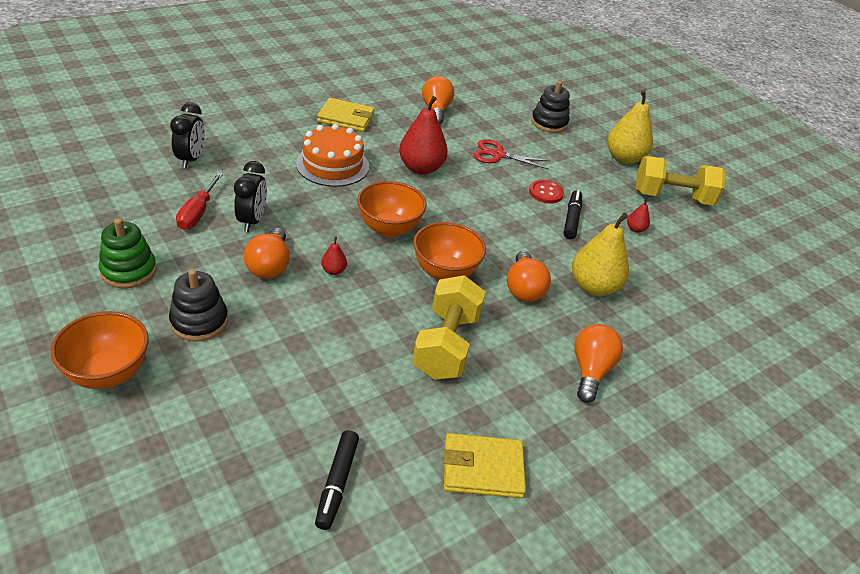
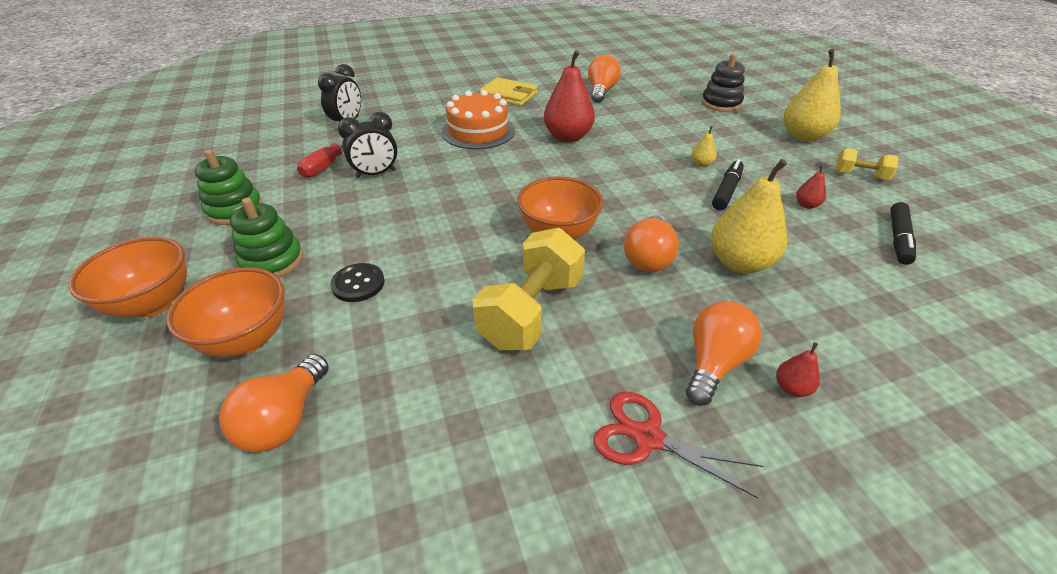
camera: 20 degrees right, 0 degrees up
black stacking toy [169,269,228,342] -> green stacking toy [230,198,303,278]
black clock [234,161,267,232] -> black clock turned 45 degrees clockwise [338,112,397,179]
orange light bulb [244,228,290,279] -> orange light bulb moved to [219,354,329,453]
black marker [315,430,359,530] -> black marker moved to [890,202,916,265]
red pear [321,237,347,275] -> red pear moved to [776,342,820,397]
orange bowl [357,181,427,237] -> orange bowl moved to [166,267,285,357]
yellow wallet [444,433,526,498] -> none
red scissors [474,139,550,170] -> red scissors moved to [593,391,764,498]
red button [529,180,564,204] -> yellow pear [691,126,717,167]
yellow dumbbell [636,156,725,206] -> yellow dumbbell [835,148,899,180], size x0.53
none -> black button [330,263,385,302]

